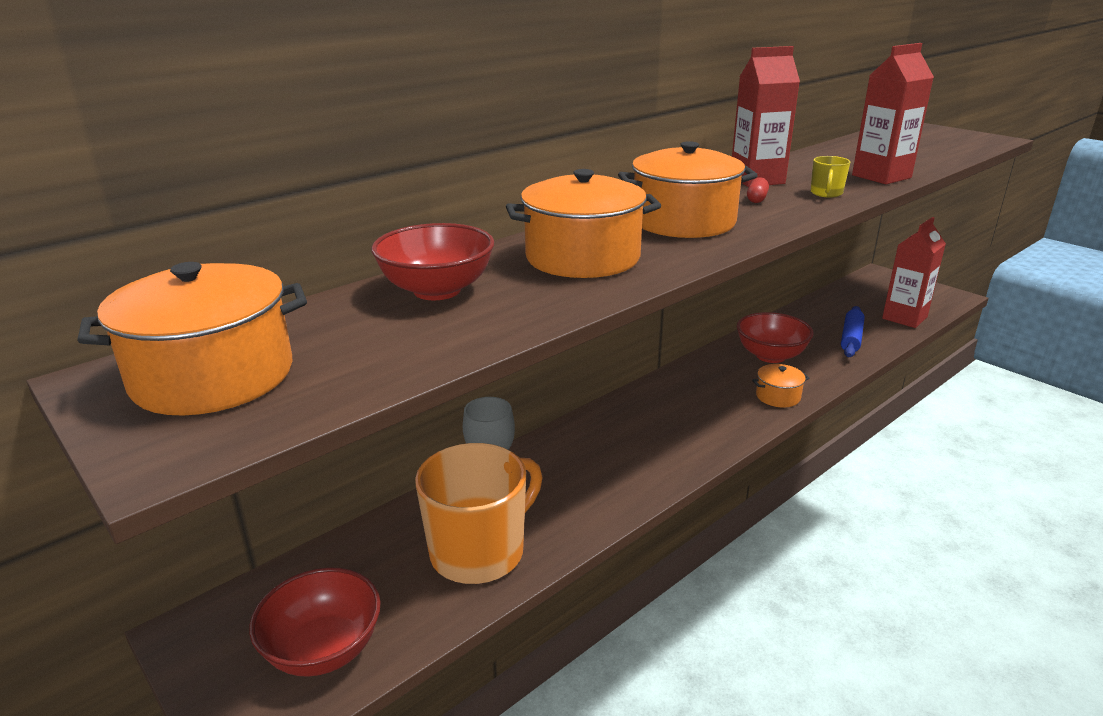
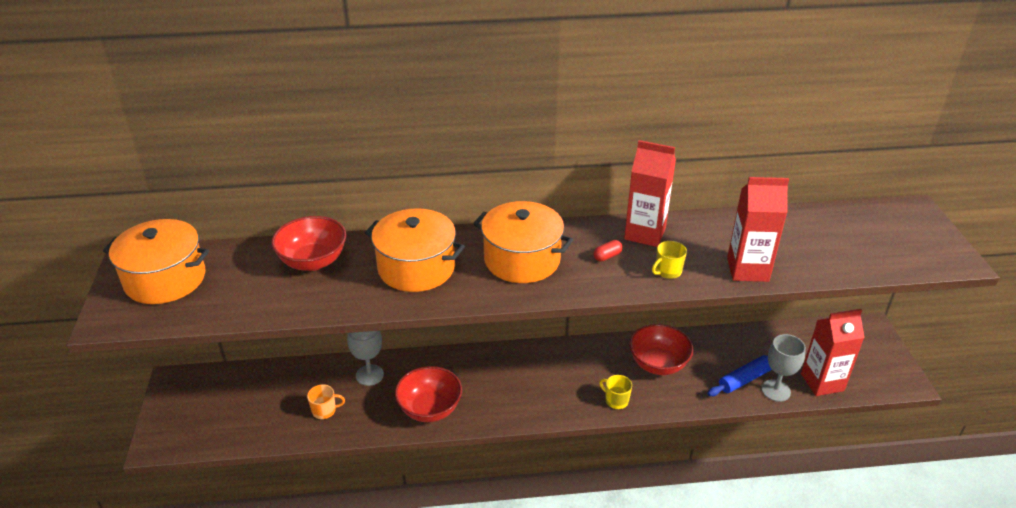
camera: 35 degrees right, 10 degrees up
red bowl [249,567,381,677] -> red bowl moved to [395,366,462,422]
orange mug [415,443,543,584] -> orange mug [307,384,345,419], size x0.41
orange pot [752,364,809,407] -> yellow mug [599,375,632,409]
none -> grey goblet [761,334,806,402]

